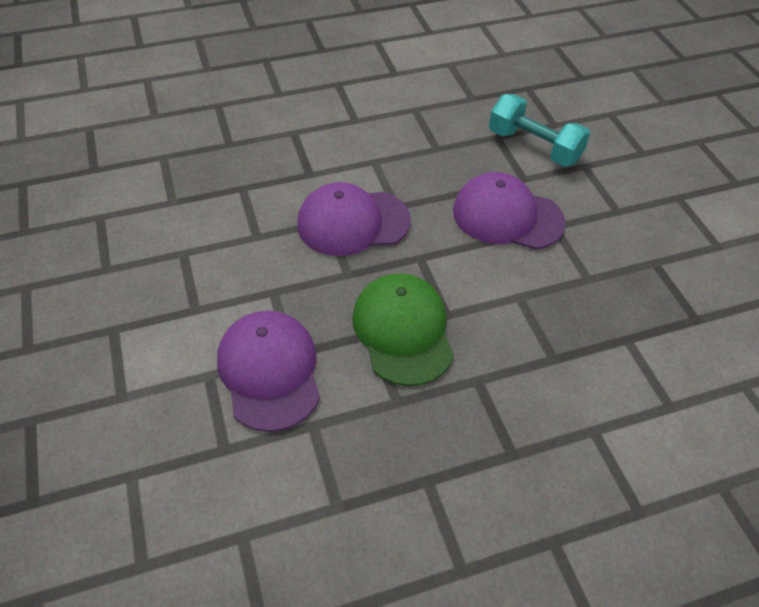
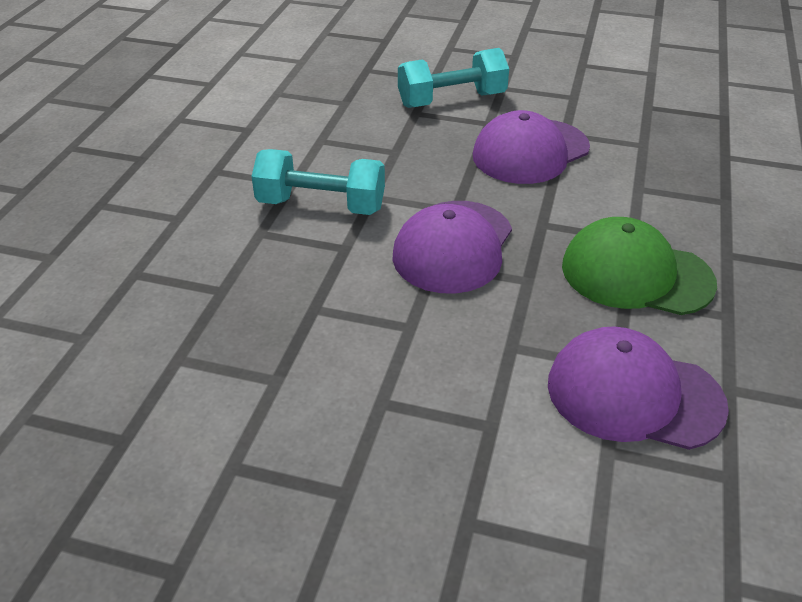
camera: 55 degrees left, 10 degrees down
none -> turquoise dumbbell [251,149,385,215]

